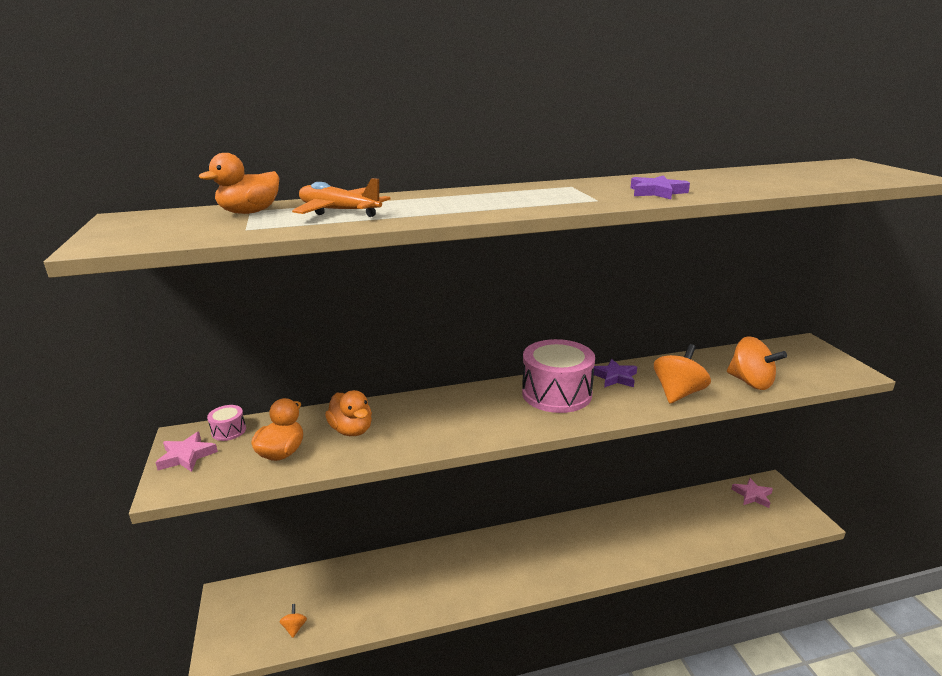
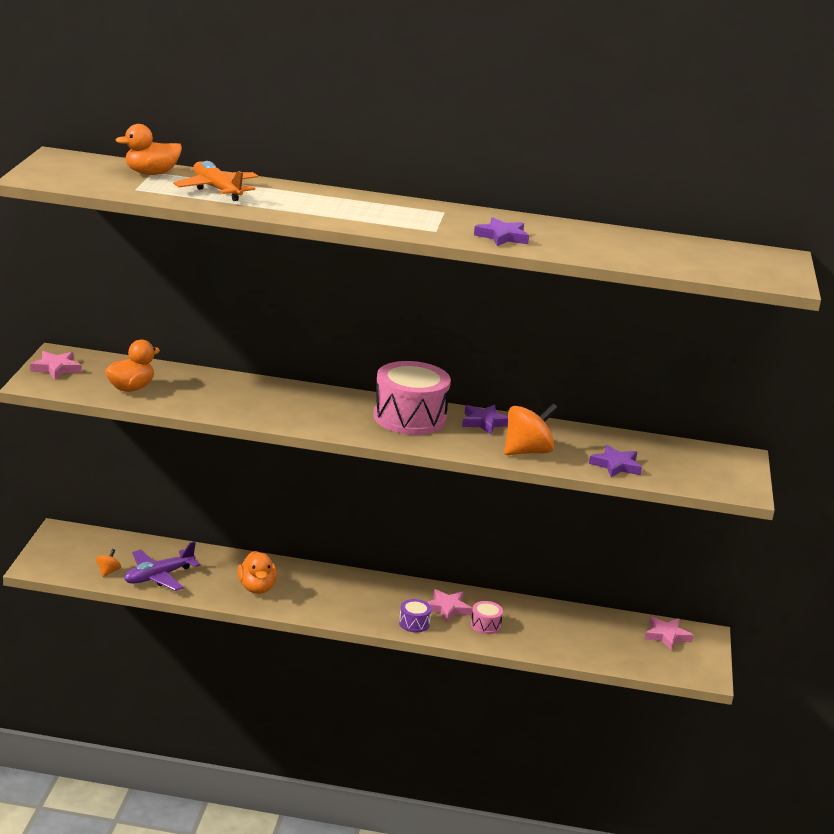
camera: 20 degrees right, 0 degrees up
pink drum [207,405,246,441] -> pink drum moved to [471,601,503,634]
orange duck [325,390,372,436] -> orange duck moved to [238,551,277,594]
orange spinning top [727,337,787,390] -> purple star [589,445,642,477]
none -> purple plane [124,541,200,591]
none -> purple drum [399,599,431,633]
none -> pink star [427,589,472,622]

